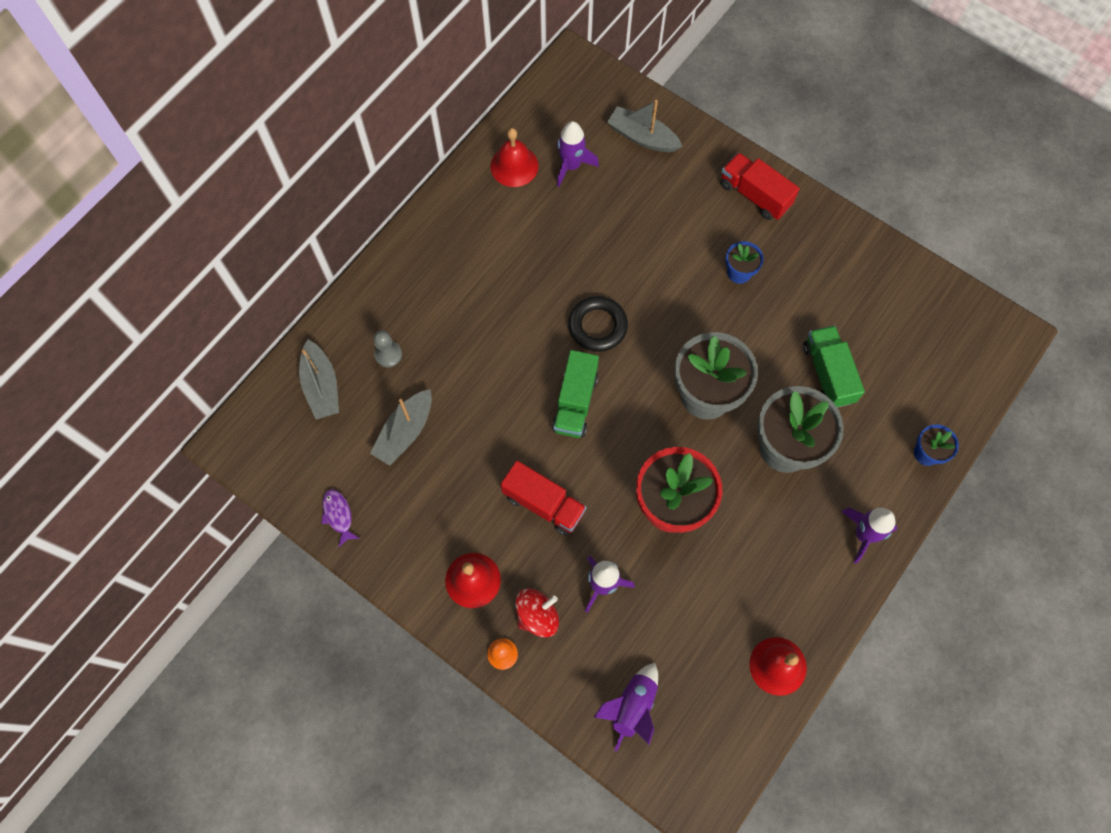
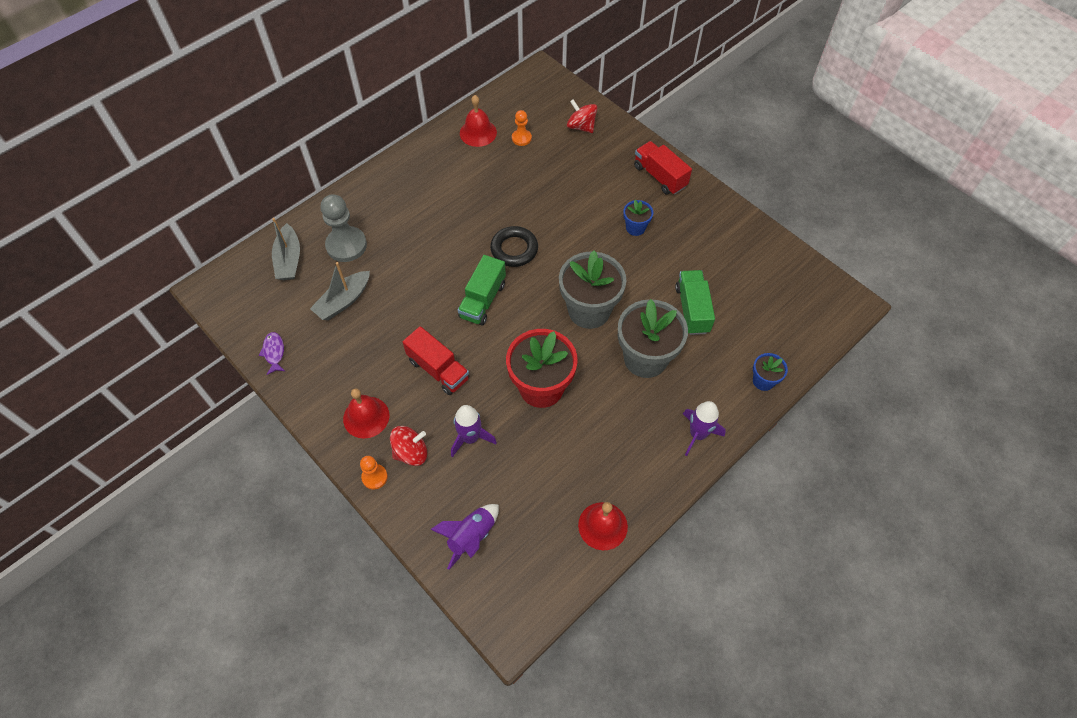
camera: 10 degrees right, 10 degrees down
grey pawn [374,330,402,367] -> grey pawn [320,194,367,262], size x1.85
purple rocket [557,121,599,187] -> orange pawn [512,110,532,146]
grey boat [607,100,683,152] -> red spinning top [567,99,597,133]

